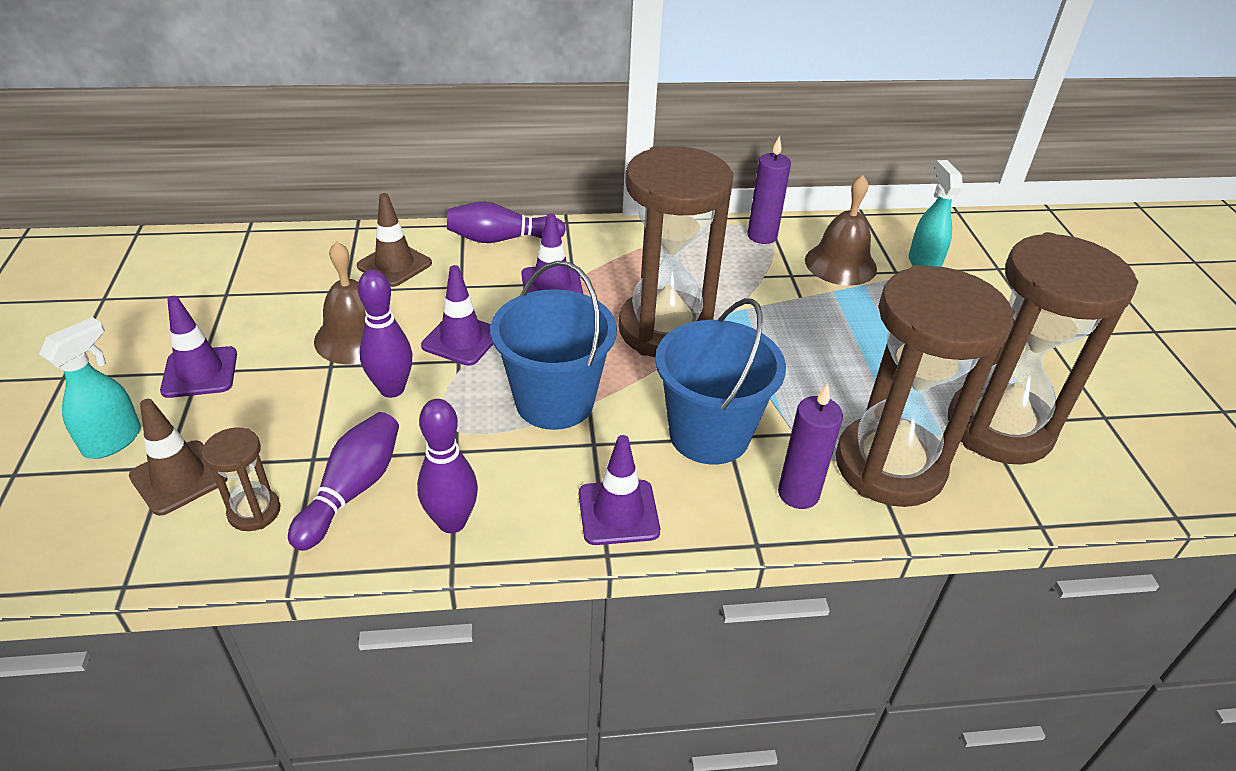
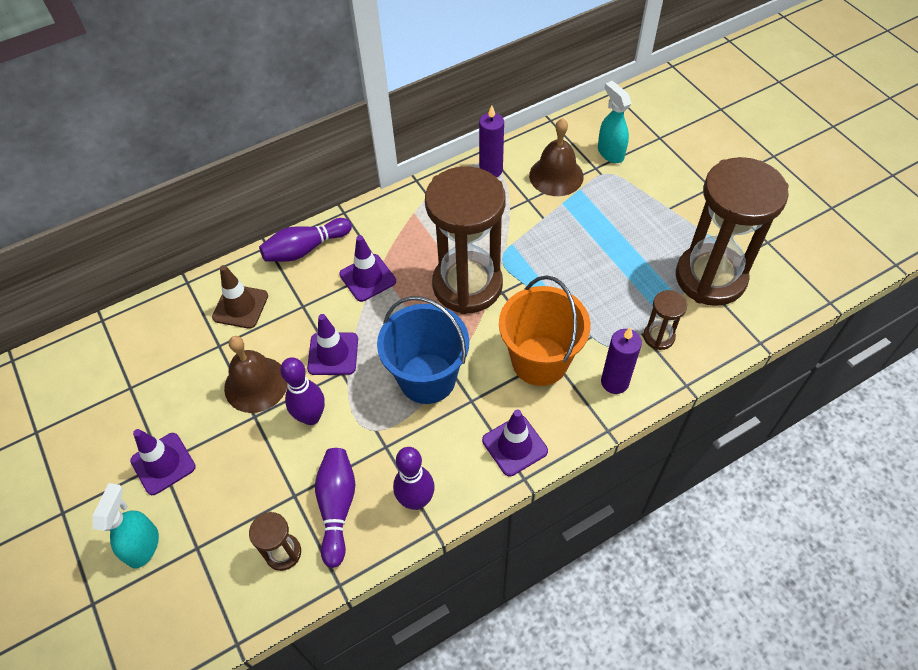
camera: 20 degrees left, 15 degrees up
brown traffic cone [129,399,228,516] -> none
blue bucket [655,298,786,464] -> orange bucket [499,275,591,386]
brown hourglass [836,265,1015,507] -> brown hourglass [643,290,687,350], size x0.43

